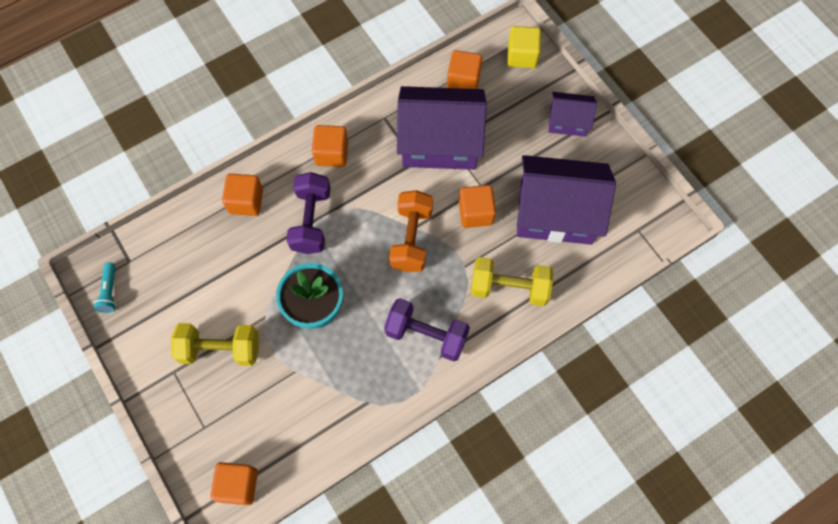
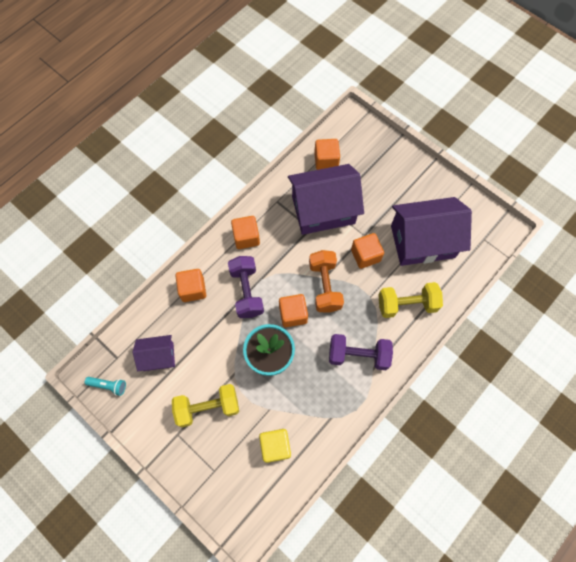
camera: 15 degrees left, 0 degrees up
turquoise flashlight [94,262,116,313] -> turquoise flashlight turned 60 degrees counterclockwise [85,377,126,396]
orange cube [210,462,258,505] -> orange cube moved to [279,294,308,327]
yellow cube [507,26,541,68] -> yellow cube moved to [259,429,291,463]
purple house [549,92,597,137] -> purple house moved to [133,335,175,371]

